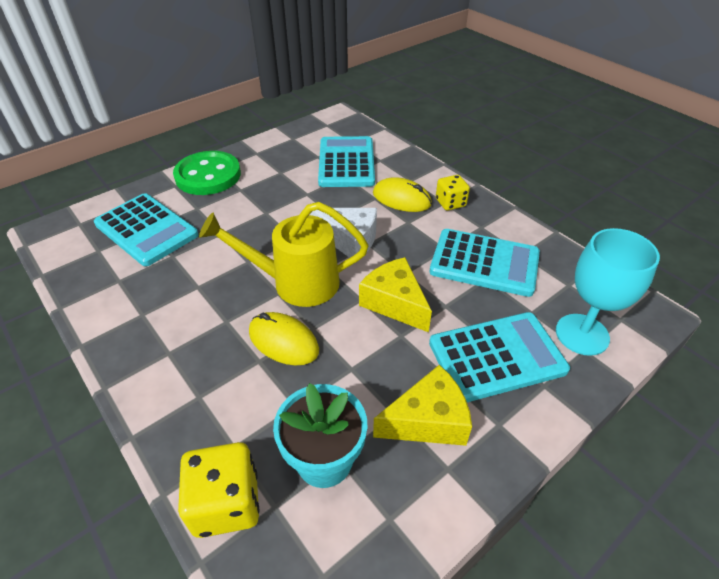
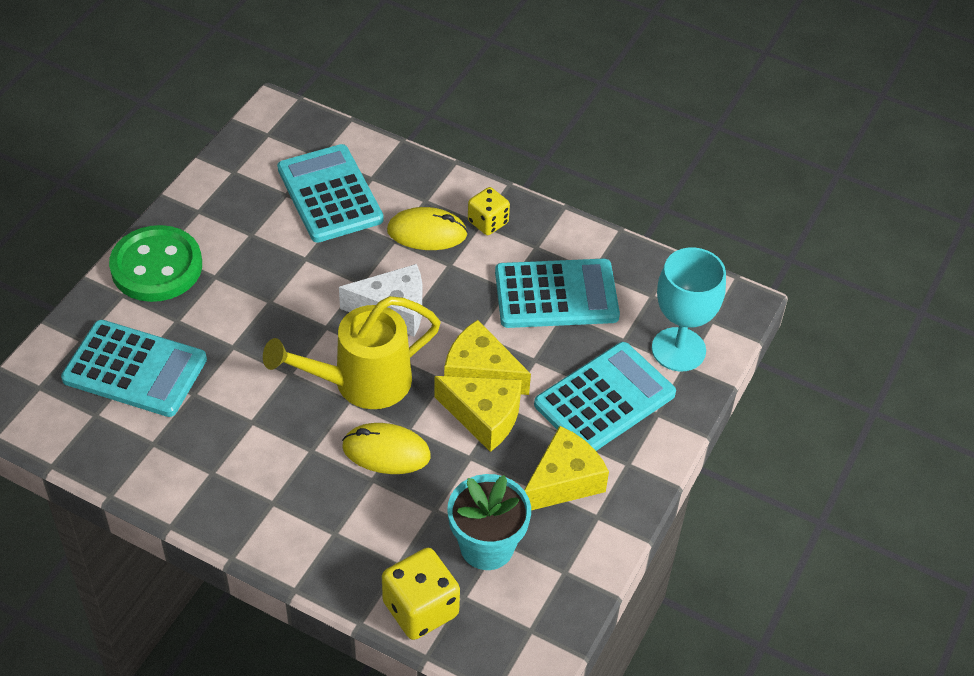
camera: 25 degrees left, 5 degrees up
none -> yellow cheese [434,376,522,452]

